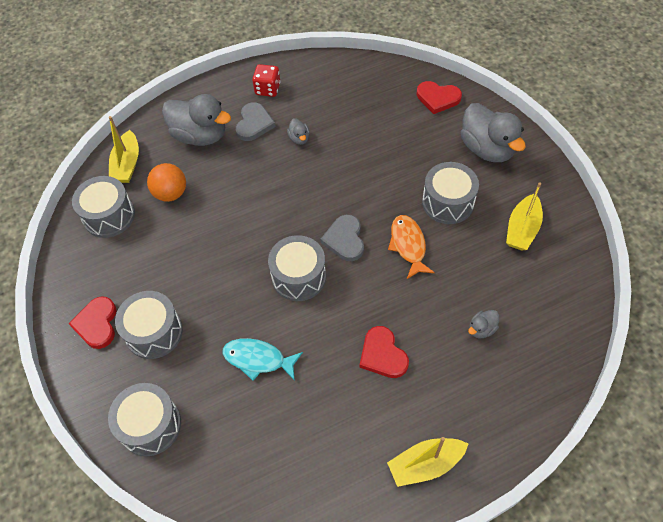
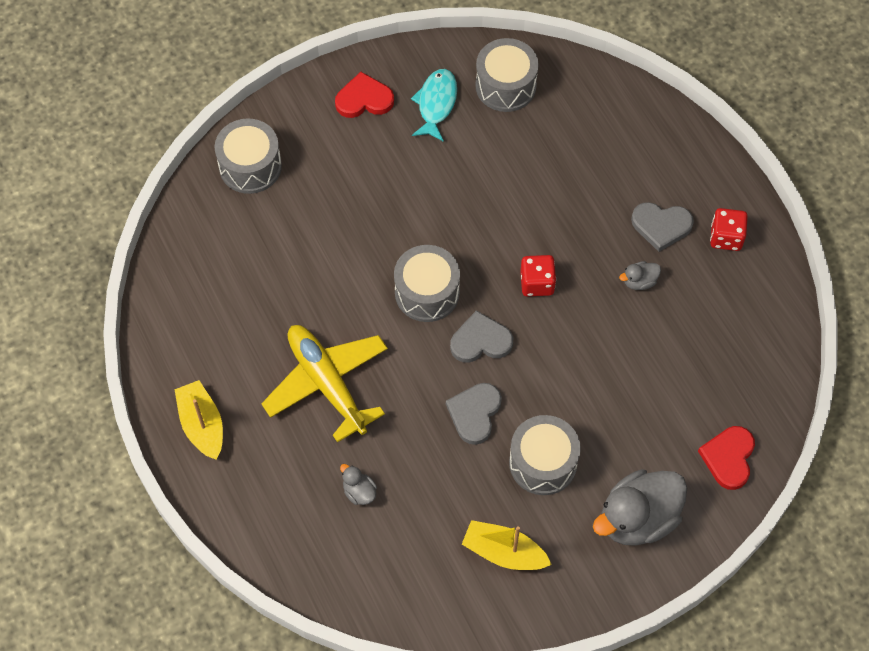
camera: 85 degrees right, 5 degrees up
yellow boat [109,116,139,183] -> none
grey drum [115,291,183,359] -> none
orange ball [147,163,186,202] -> none
grey duck [162,94,231,146] -> none
turquoise fish [222,338,303,381] -> turquoise fish moved to [411,69,457,142]
red heart [360,326,409,378] -> yellow plane [261,325,388,443]
orange fish [388,215,435,279] -> grey heart [446,383,502,445]
none -> red dice [520,255,556,297]

